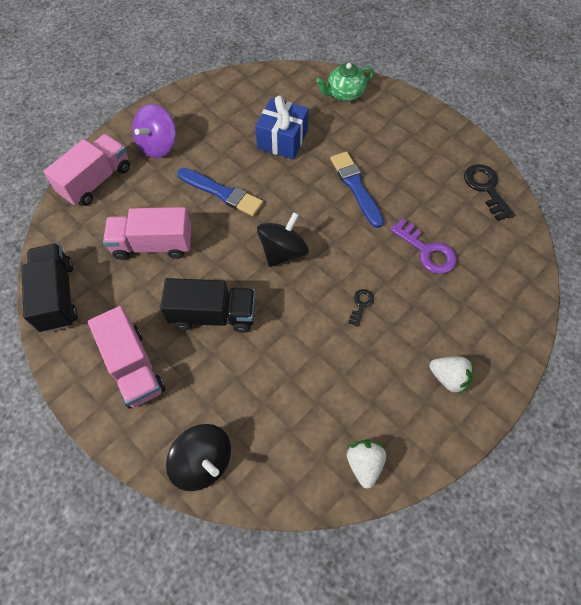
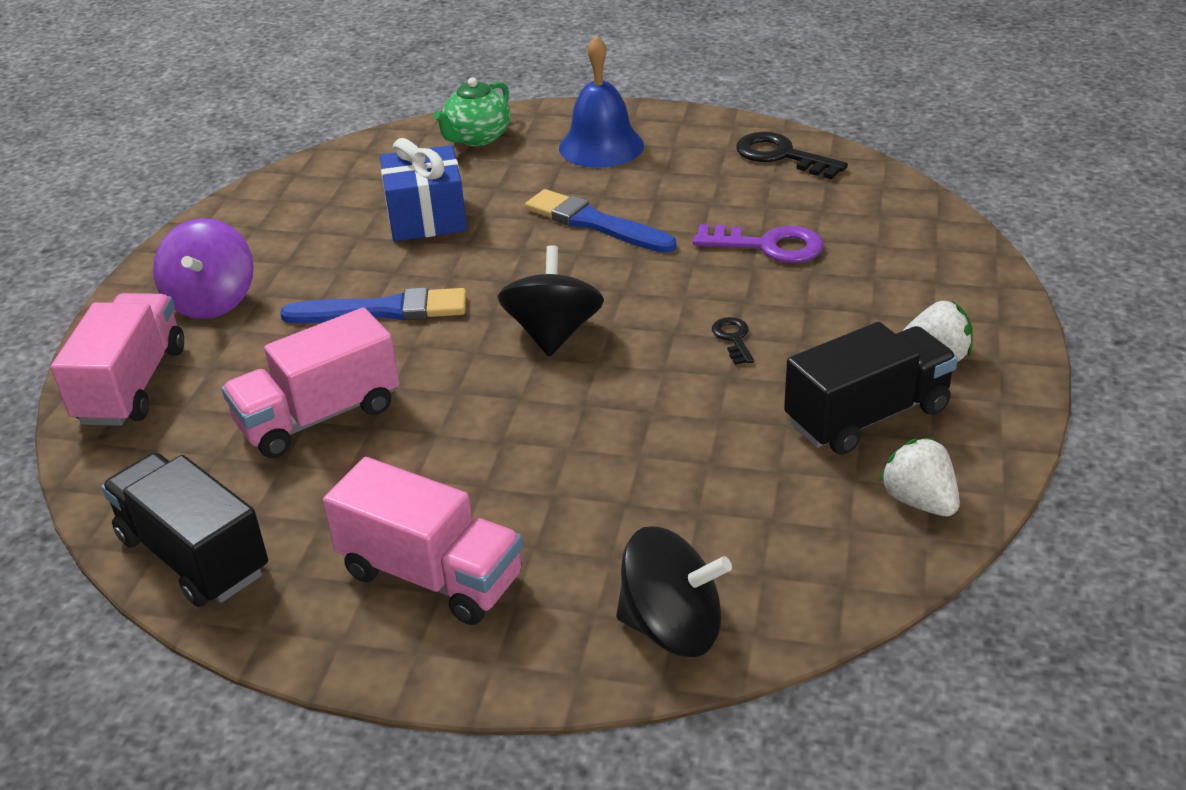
camera: 30 degrees left, 25 degrees down
black truck [160,278,255,333] -> black truck moved to [784,322,958,455]
none -> blue bell [559,35,644,168]

